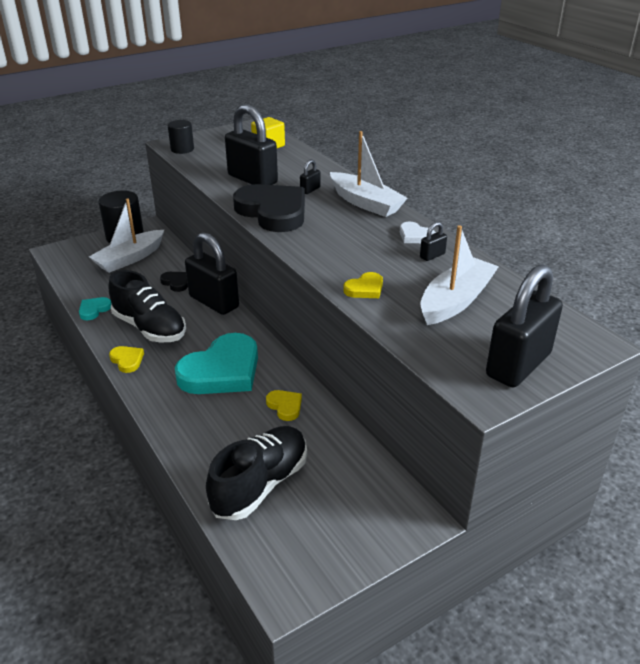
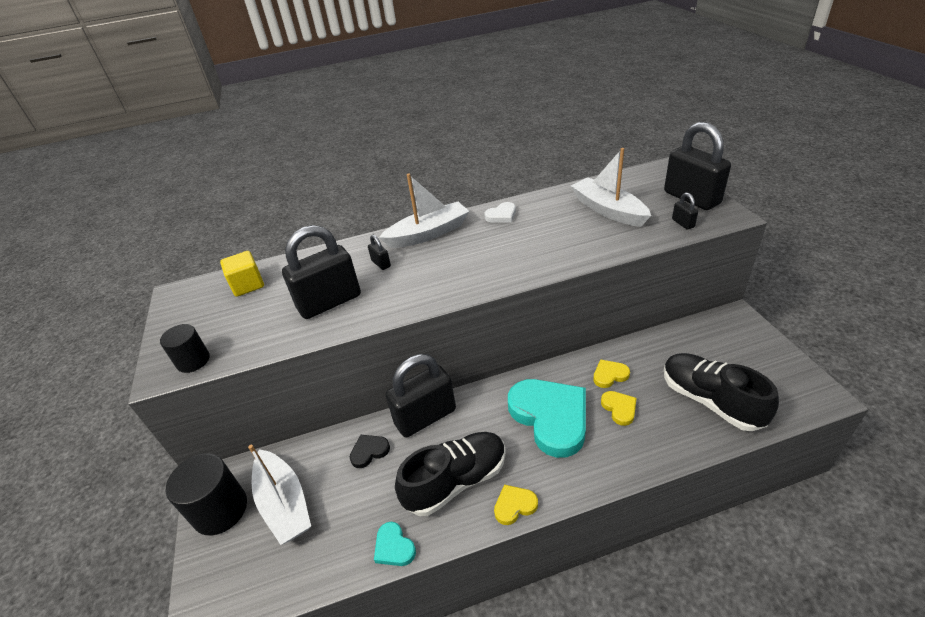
camera: 70 degrees left, 5 degrees up
black heart [233,184,305,232] -> none
yellow heart [343,272,383,298] -> yellow heart moved to [601,391,637,426]
black padlock [420,222,447,261] -> black padlock moved to [672,193,698,229]

